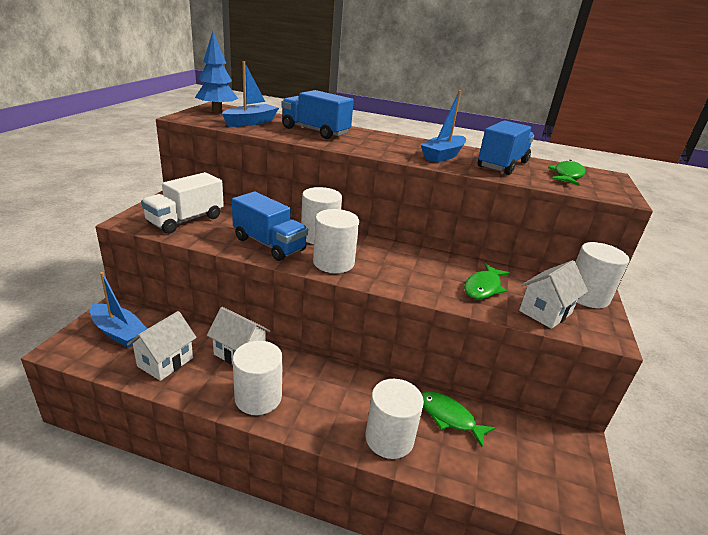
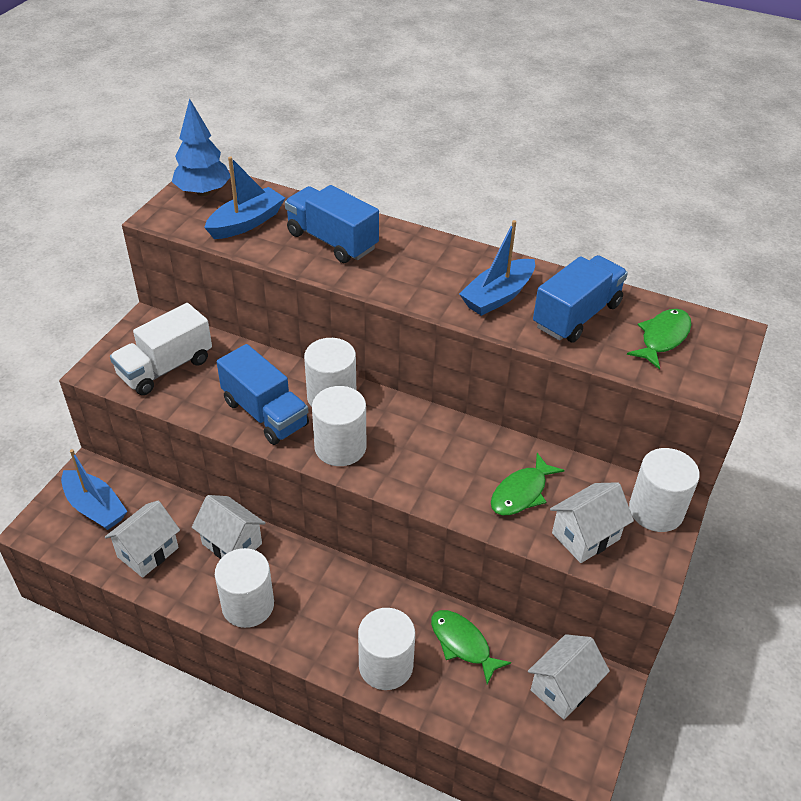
camera: 10 degrees right, 15 degrees up
none -> white house [528,634,610,720]

